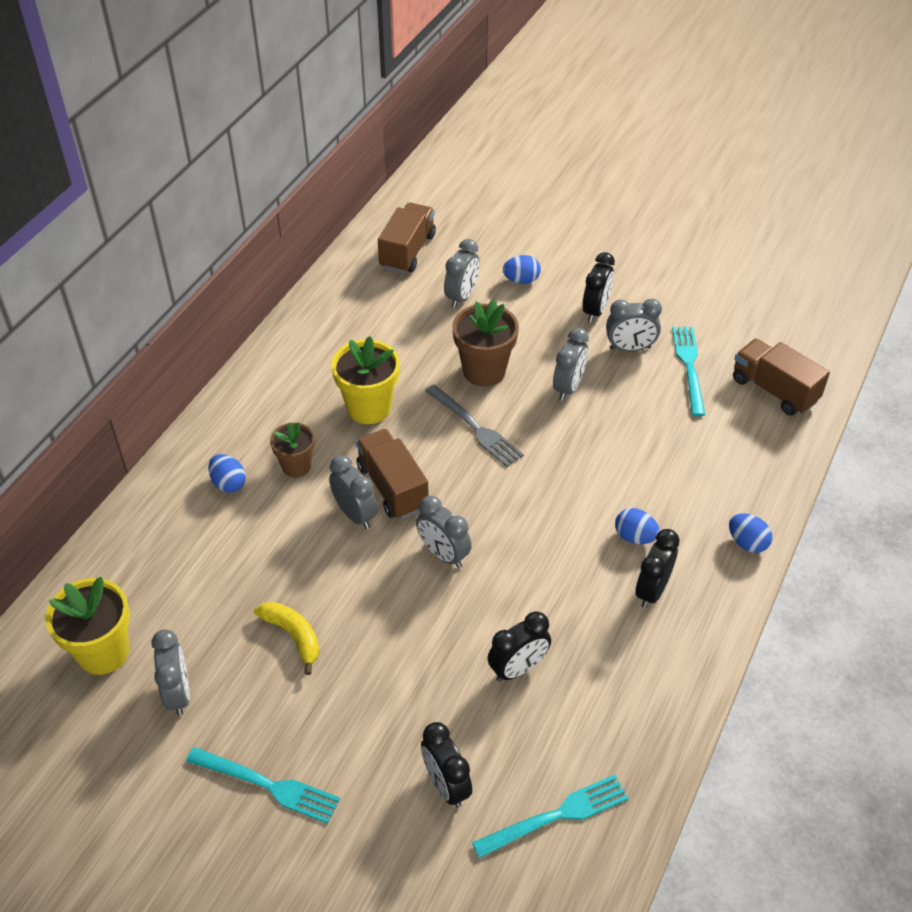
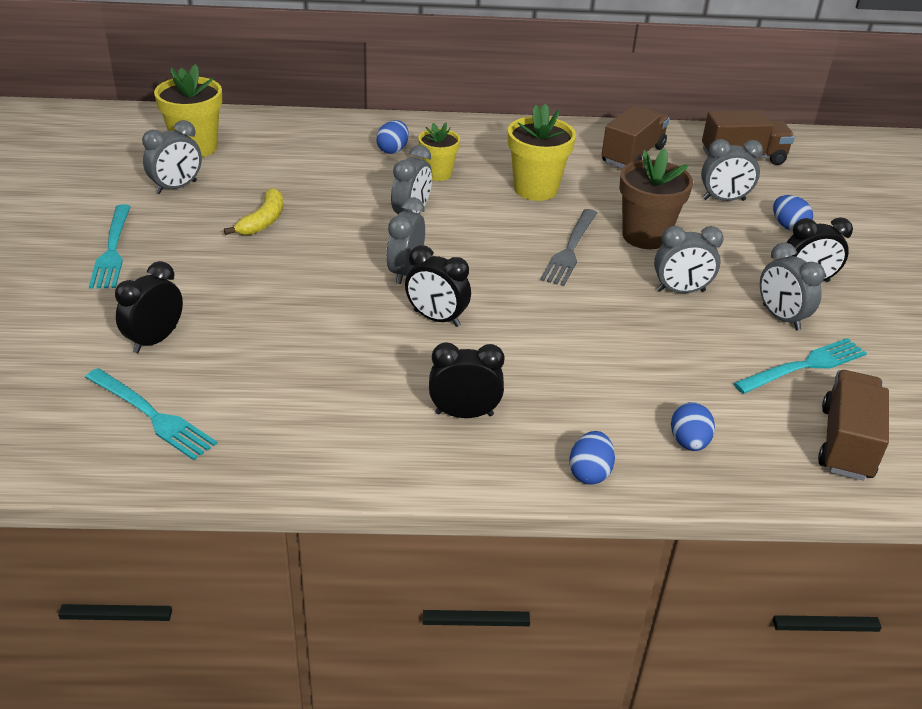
camera: 60 degrees right, 10 degrees down
brown flower pot [270,422,315,478] -> yellow flower pot [418,123,460,181]
brown truck [356,429,429,519] -> brown truck moved to [602,105,670,168]
black clock [488,611,551,682] -> black clock moved to [405,245,471,327]
blue egg [615,508,660,544] -> blue egg moved to [671,402,715,451]

